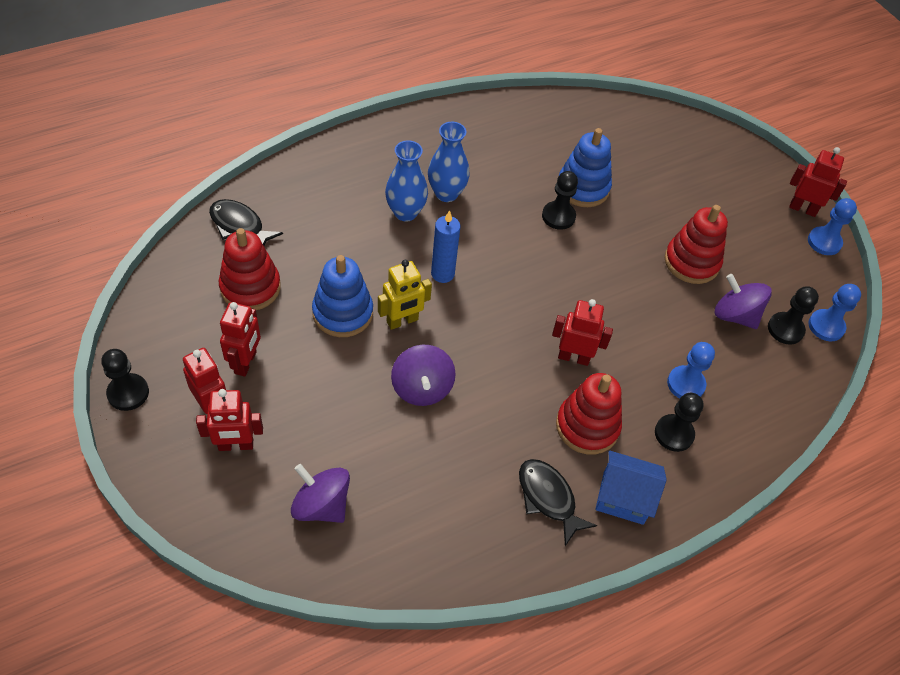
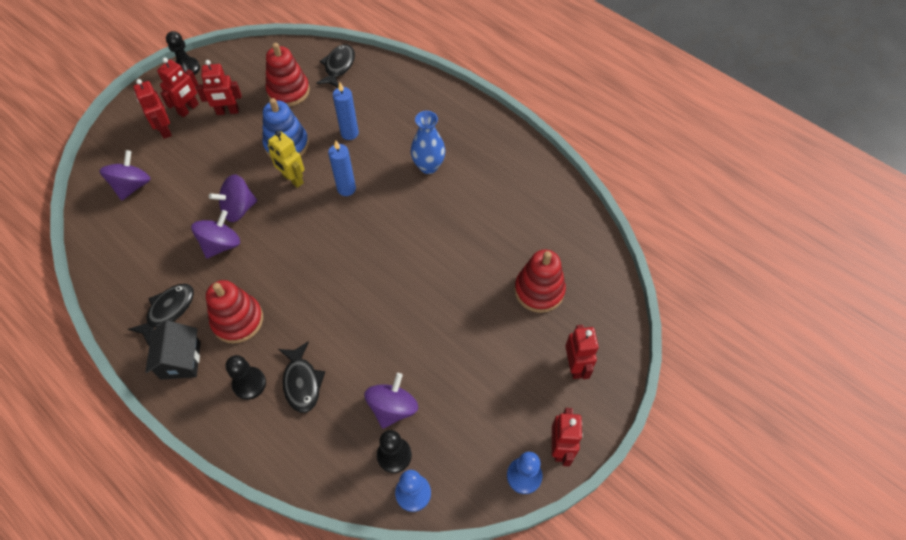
camera: 75 degrees right, 5 degrees up
blue vase [385,140,428,222] -> none
black pawn [542,171,578,230] -> none
red robot [552,299,613,366] -> red robot moved to [565,325,599,379]
blue stacking toy [559,128,612,207] -> none
blue house [595,450,667,525] -> black house [145,321,201,380]
red stacking toy [664,205,728,284] -> red stacking toy moved to [514,250,566,313]
blue pawn [667,342,715,398] -> black fish [278,341,325,413]
none -> purple spinning top [191,210,240,259]
none -> blue candle [333,83,359,140]

